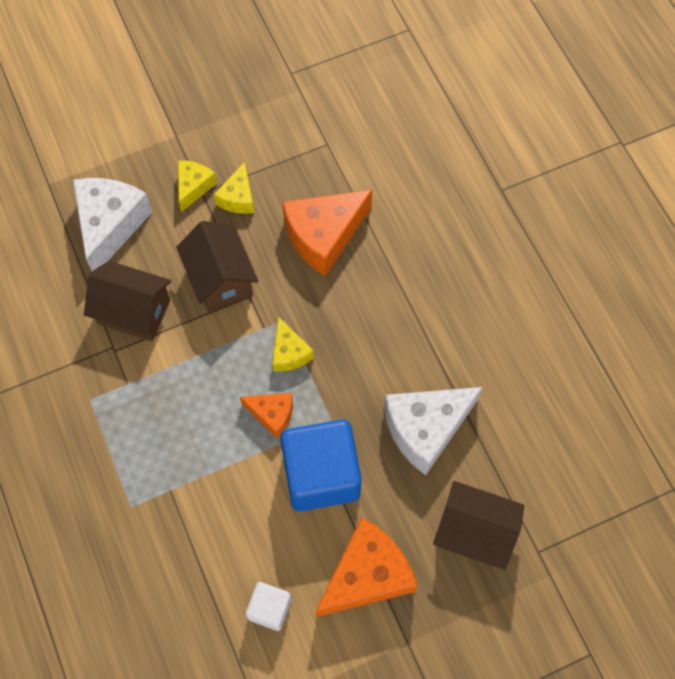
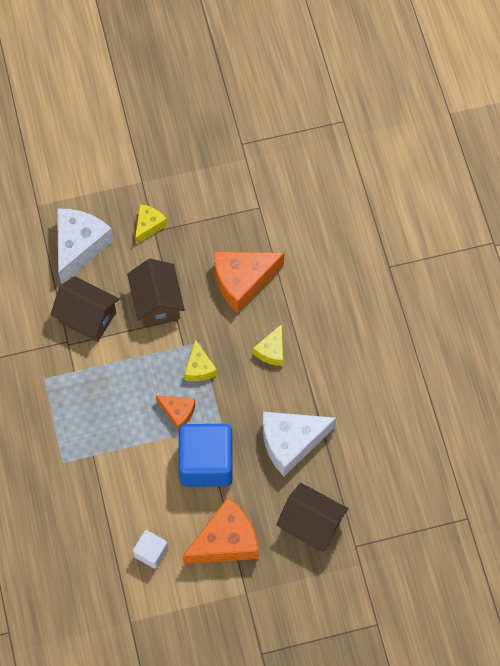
camera: 10 degrees right, 0 degrees up
yellow cheese [214,162,254,214] -> yellow cheese moved to [253,324,283,366]

